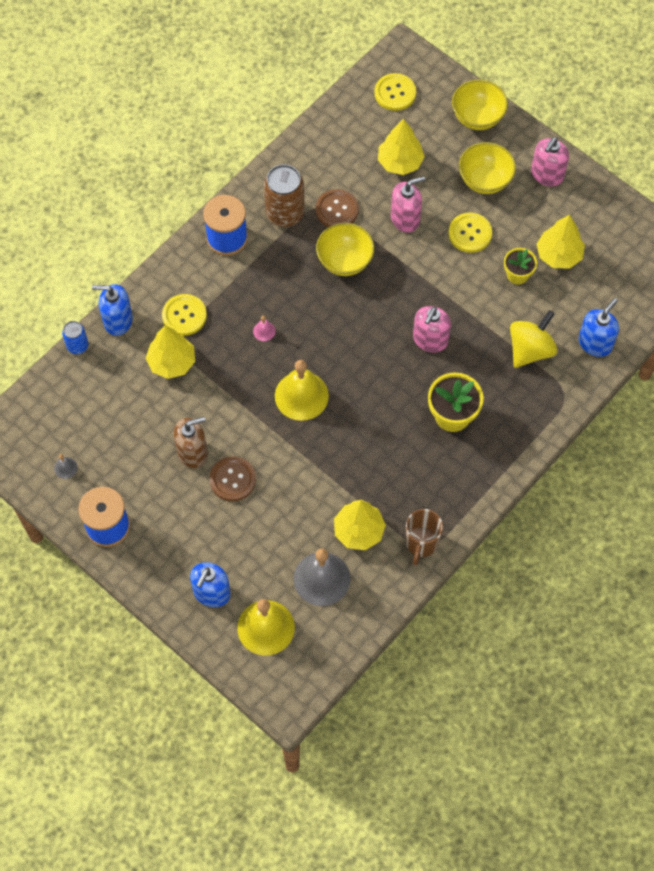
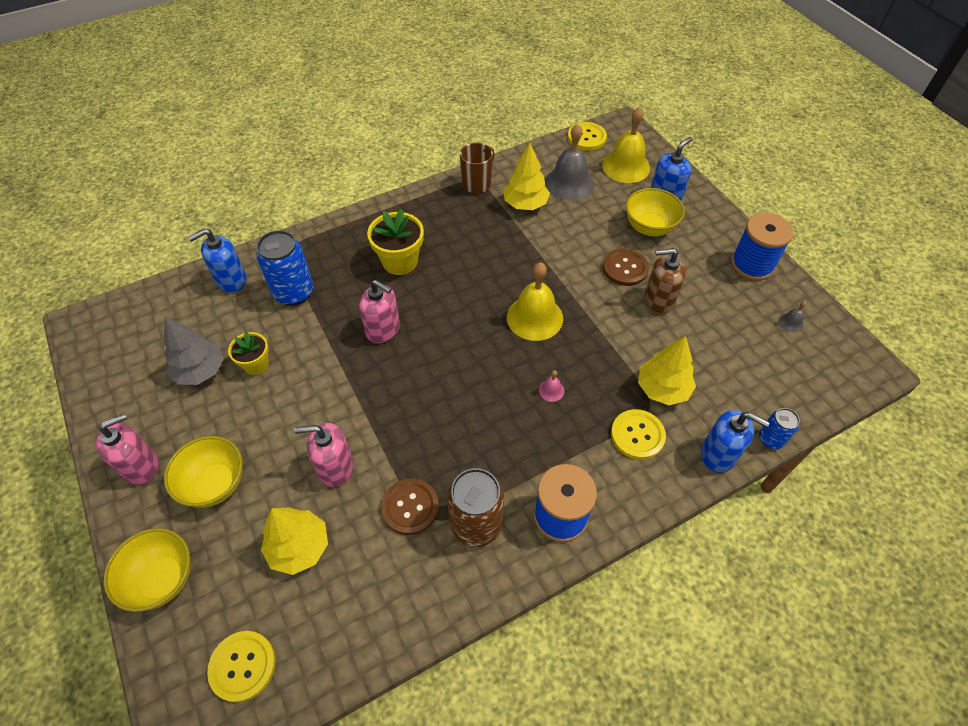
camera: 160 degrees left, 10 degrees down
yellow bowl [316,223,374,276] -> yellow bowl moved to [626,188,685,236]
pink soap dispenser [413,306,451,352] -> pink soap dispenser turned 75 degrees clockwise [359,280,400,343]
yellow button [448,213,492,253] -> yellow button moved to [568,122,607,150]
yellow spinning top [510,310,557,368] -> blue can [257,230,314,306]
yellow tree [537,214,585,269] -> grey tree [164,316,224,385]

